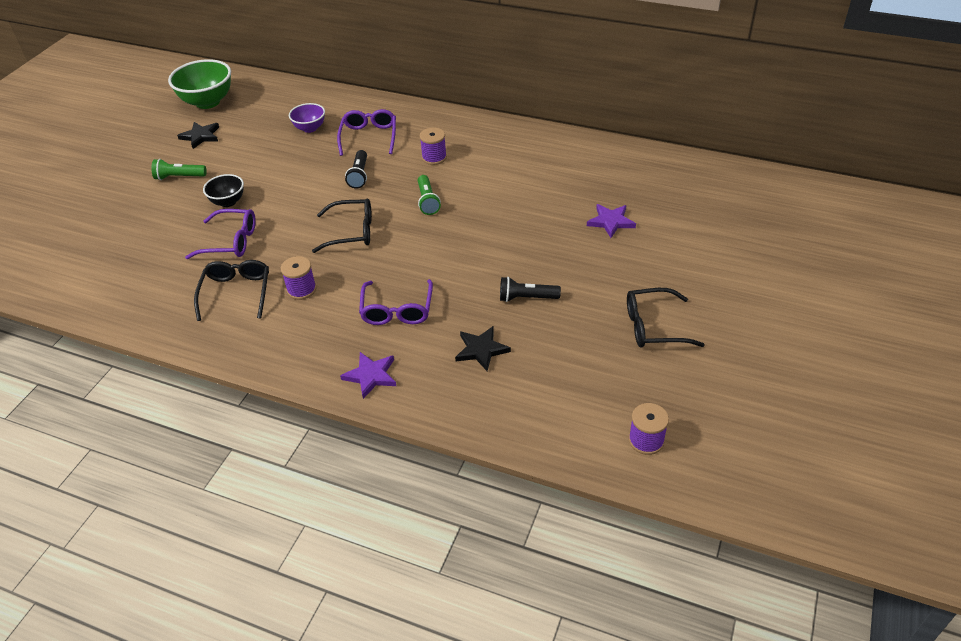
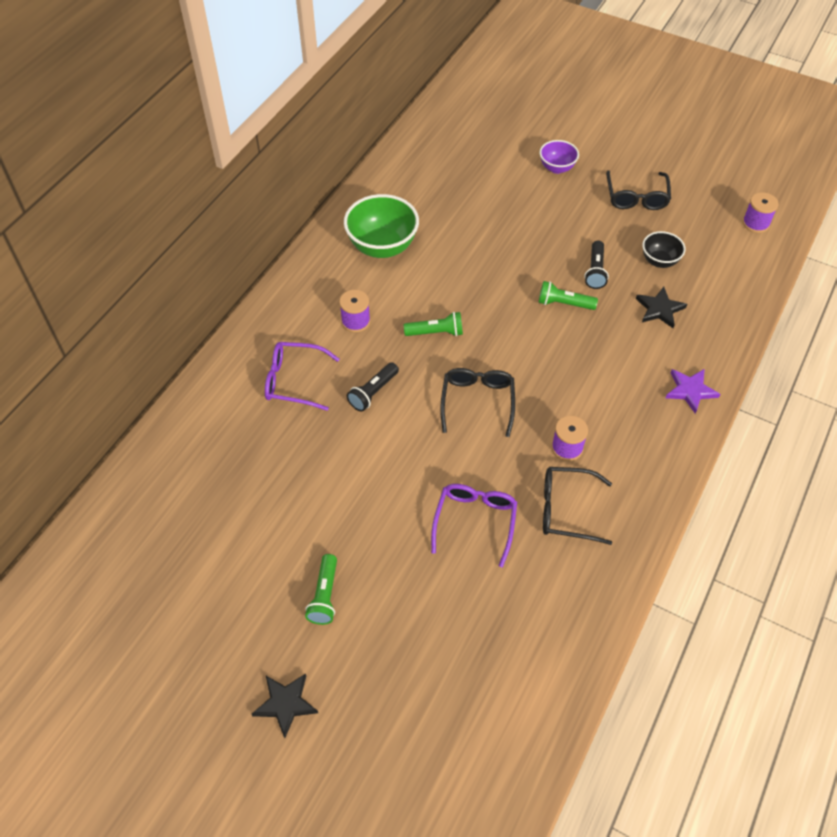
camera: 85 degrees left, 10 degrees up
green bowl [168,59,231,109] -> green bowl moved to [344,194,419,258]
black star [177,122,219,149] -> black star moved to [252,673,318,738]
black bowl [203,174,244,207] -> black bowl moved to [642,231,686,268]
purple bowl [289,103,325,133] -> purple bowl moved to [540,140,579,174]
black flashlight [345,150,367,189] -> black flashlight turned 120 degrees clockwise [347,362,399,412]
purple glasses [359,279,433,325] -> none
purple star [587,204,636,238] -> none
none -> green flashlight [539,281,598,310]

